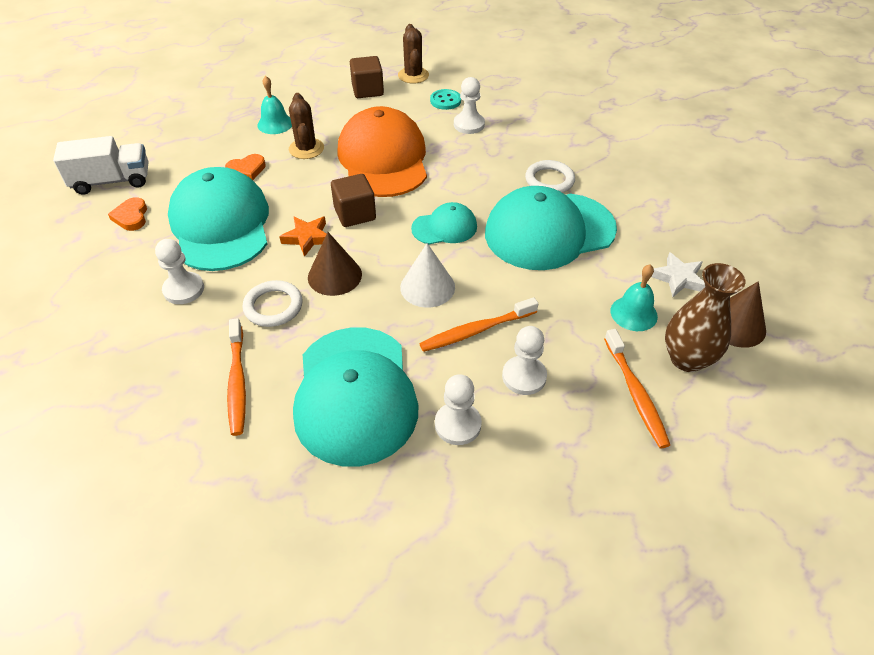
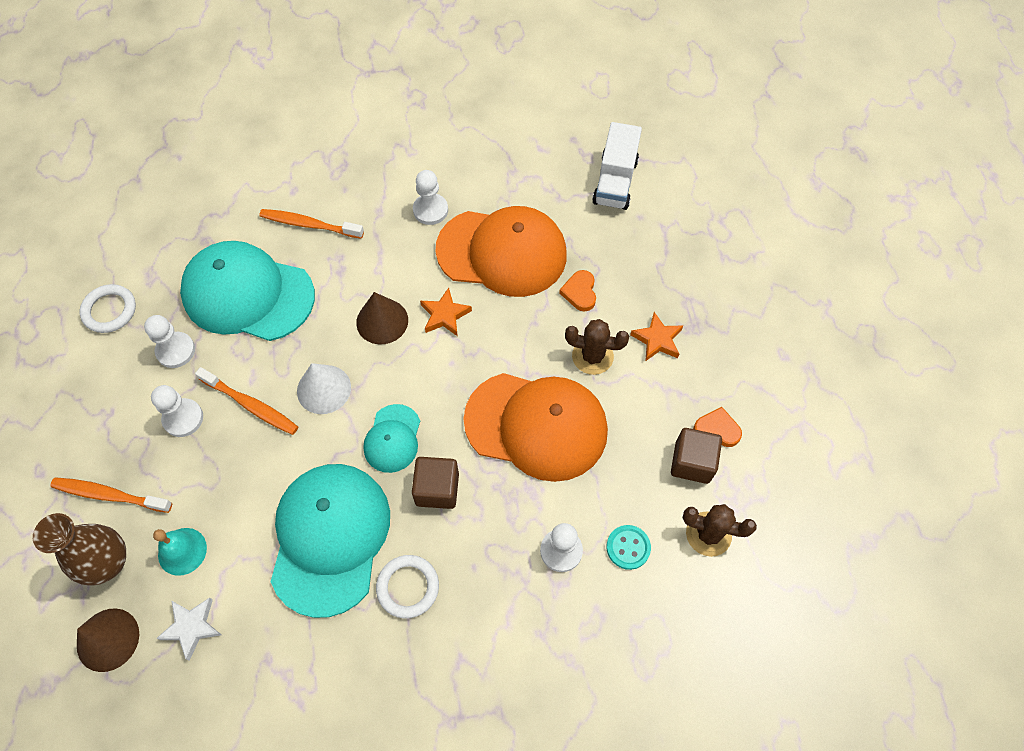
camera: 115 degrees right, 15 degrees up
orange heart [108,197,147,231] -> orange heart moved to [693,407,742,447]
turquoise cap [168,167,269,271] -> orange cap [435,206,567,297]
white ring [243,280,303,327] -> white ring moved to [80,284,136,333]
turquoise bell [257,76,292,134] -> orange star [630,312,684,361]
brown cube [331,174,376,227] -> brown cube moved to [412,457,459,509]
orange toothbrush [419,297,538,352] -> orange toothbrush turned 120 degrees clockwise [195,367,298,435]

